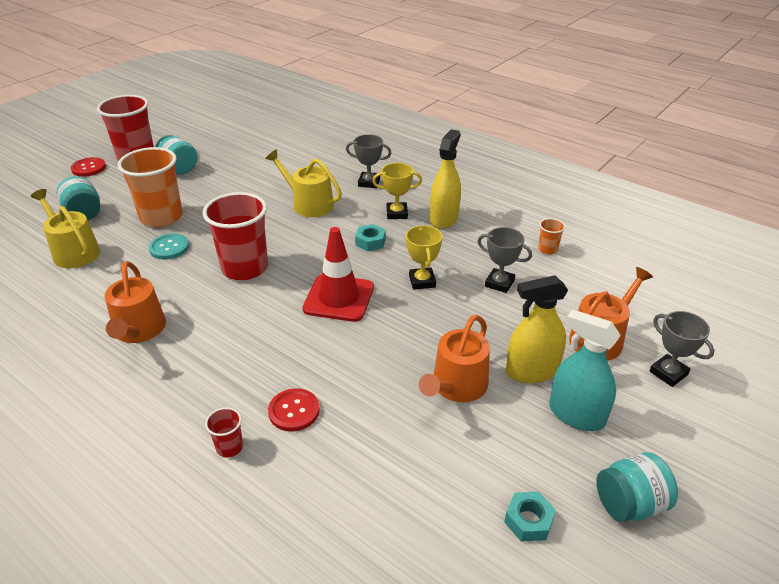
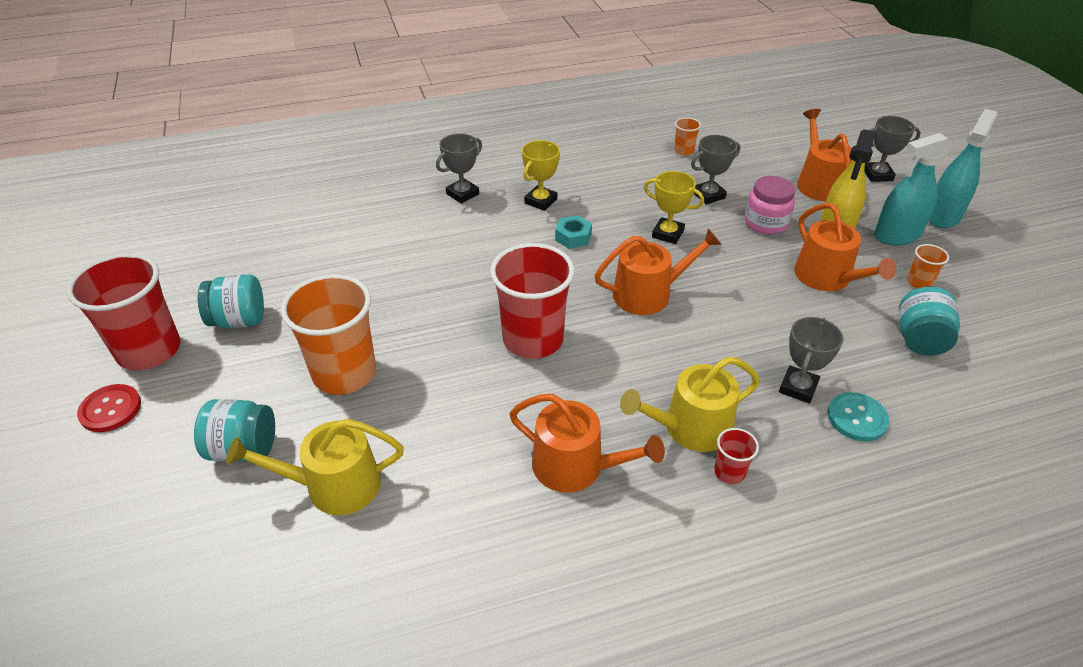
camera: 55 degrees left, 5 degrees up
turquoise button [149,233,189,260] -> turquoise button moved to [827,392,889,441]
red cup [205,407,243,457] -> red cup moved to [714,428,759,484]
yellow watering can [266,149,342,217] -> yellow watering can moved to [620,357,760,452]
red button [268,388,320,432] -> grey trophy [779,317,844,404]
red traffic cone [302,227,374,322] -> orange watering can [594,229,721,315]
yellow spray bottle [430,129,461,229] -> none
turquoise nut [504,492,556,542] -> none
turquoise jar [596,452,678,522] -> turquoise jar moved to [899,287,960,356]
none -> pink jar [745,176,795,235]
none -> orange cup [907,244,949,289]
none -> turquoise spray bottle [929,109,998,228]

